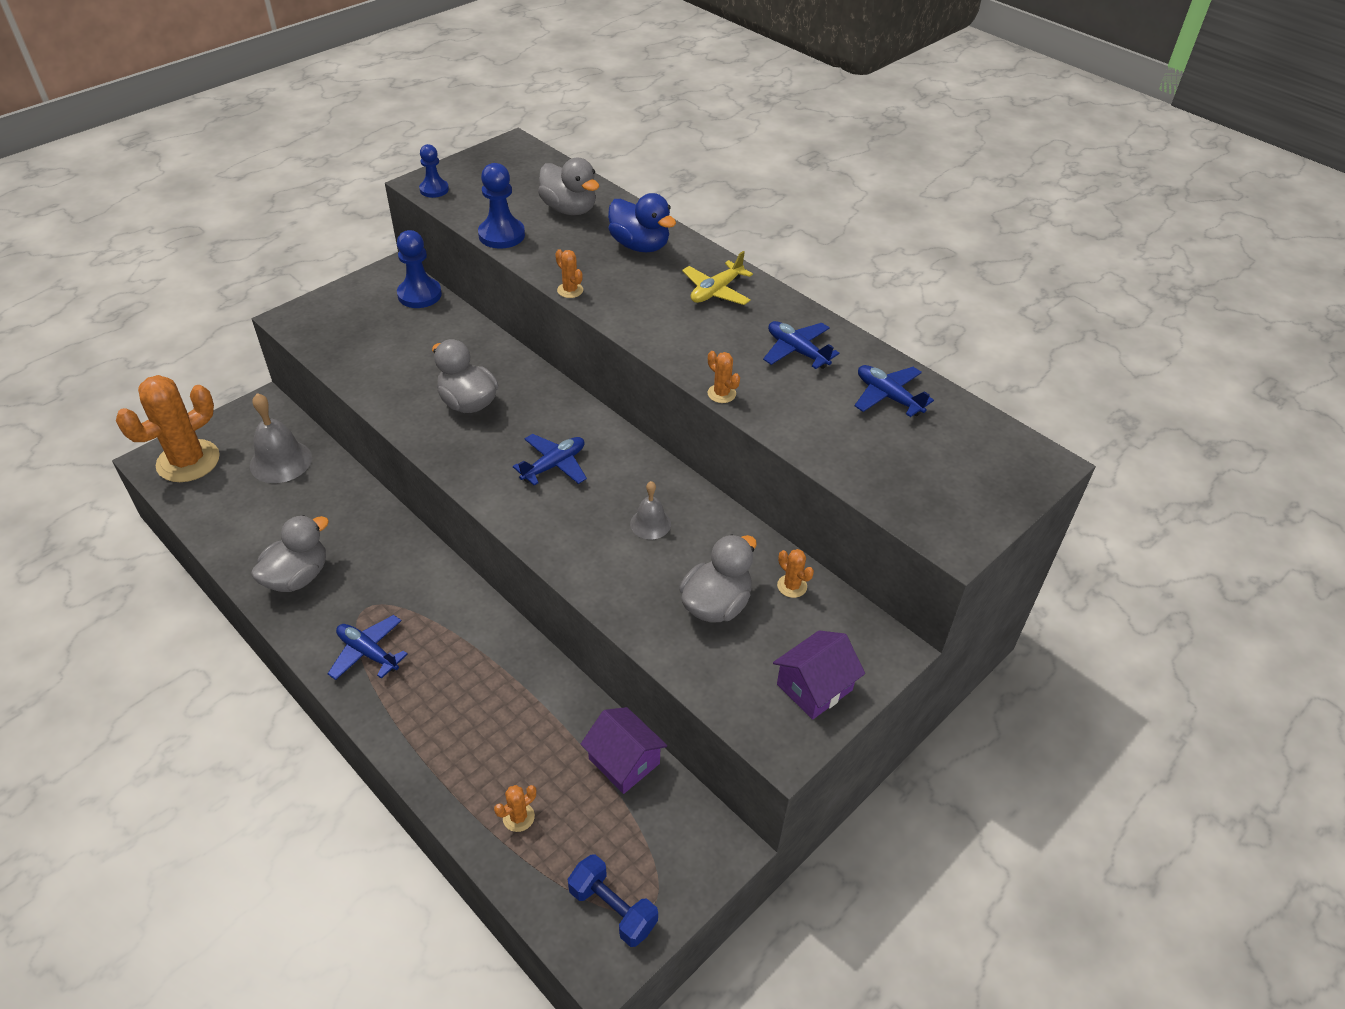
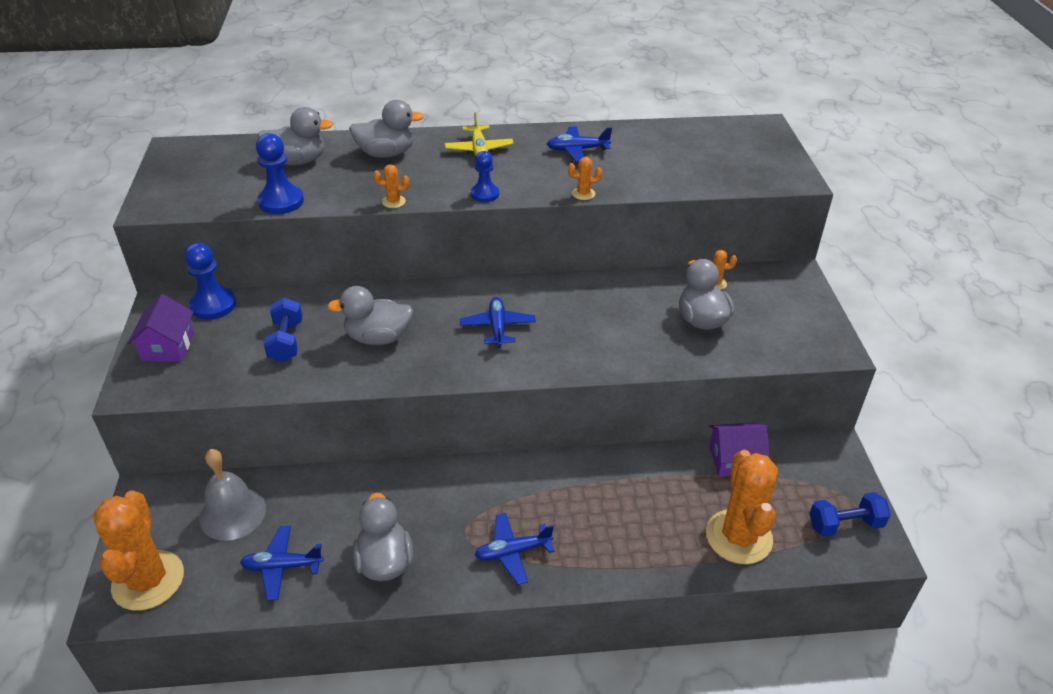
camera: 50 degrees left, 5 degrees down
blue pawn [419,144,449,198] -> blue pawn moved to [471,151,499,202]
orange cactus [494,785,536,832] -> orange cactus [706,450,778,564], size x2.49
blue duck [608,193,676,252] -> grey duck [349,100,424,158]
grey bell [630,481,671,539] -> none
purple house [773,630,865,720] -> purple house moved to [128,294,194,362]
blue plane [855,365,934,417] -> blue plane moved to [240,526,324,601]
none -> blue dumbbell [264,298,302,362]

